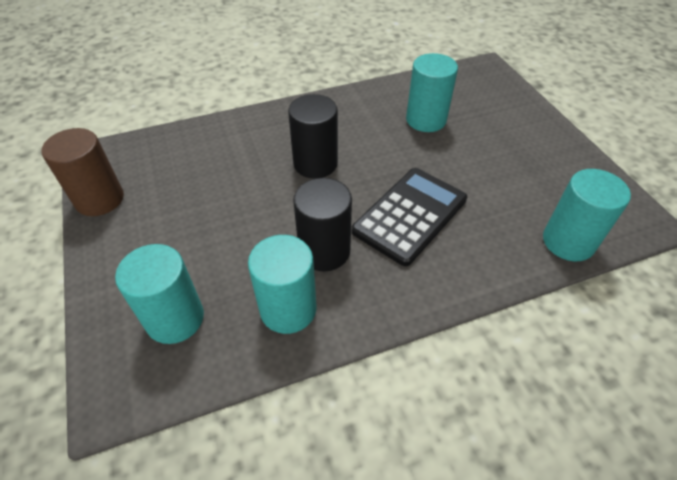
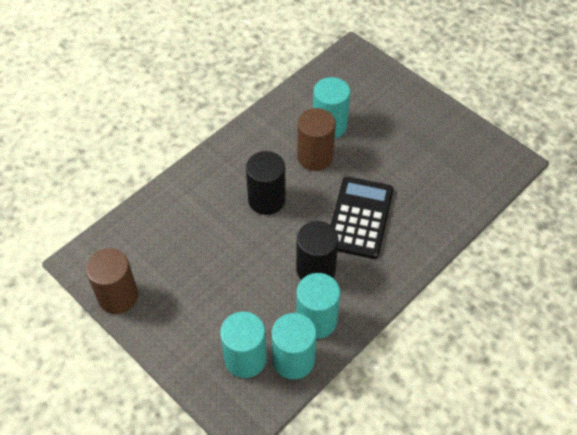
camera: 25 degrees left, 5 degrees up
turquoise cylinder [543,169,631,261] -> turquoise cylinder moved to [272,313,317,379]
none -> brown cylinder [297,108,336,171]

